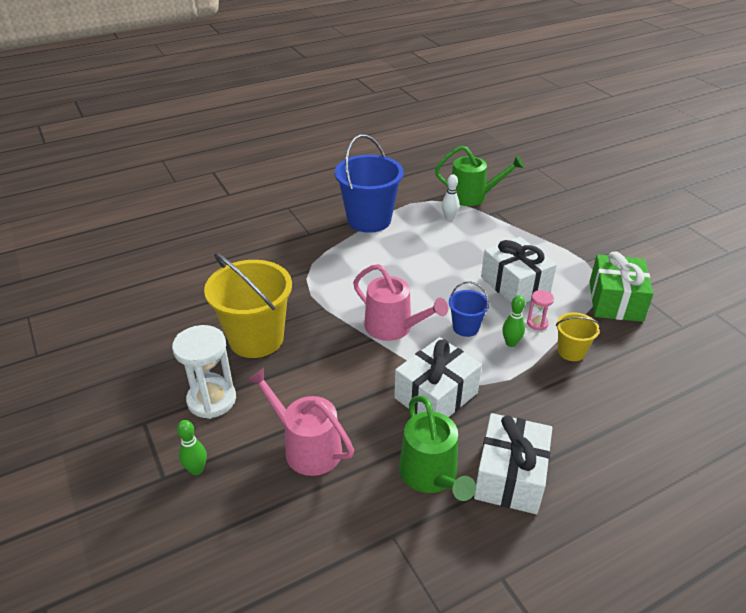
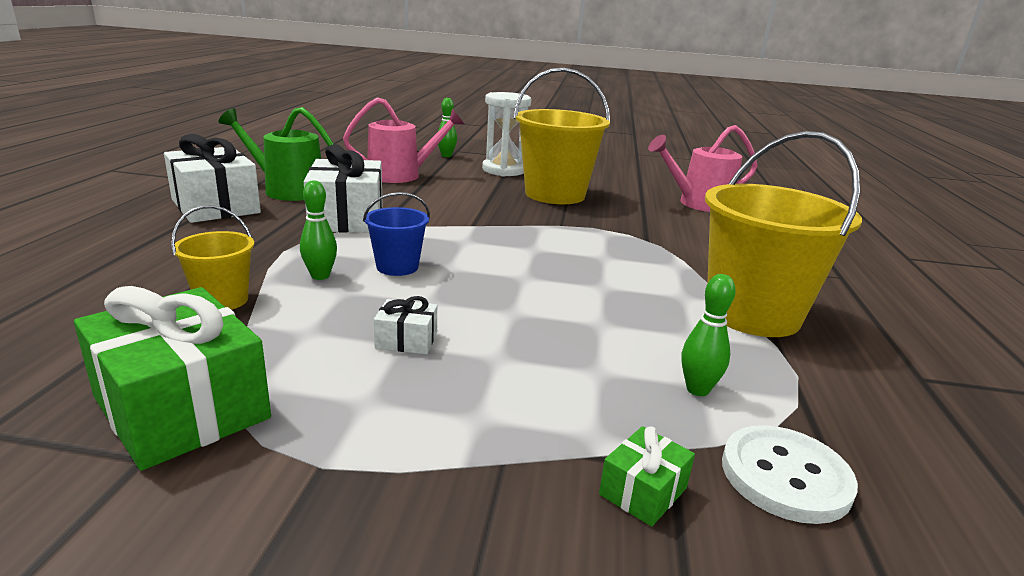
camera: 125 degrees right, 15 degrees down
blue bucket [334,135,404,233] -> yellow bucket [705,131,862,337]
pink watering can [353,264,448,341] -> pink watering can moved to [648,125,758,212]
green watering can [435,146,524,206] -> white button [722,425,858,524]
white bowling pin [442,174,459,220] -> green bowling pin [681,274,736,396]
white gift [481,237,557,304] -> white gift [374,296,437,354], size x0.45
pink hourglass [527,290,554,330] -> none
none -> green gift [599,426,695,527]

